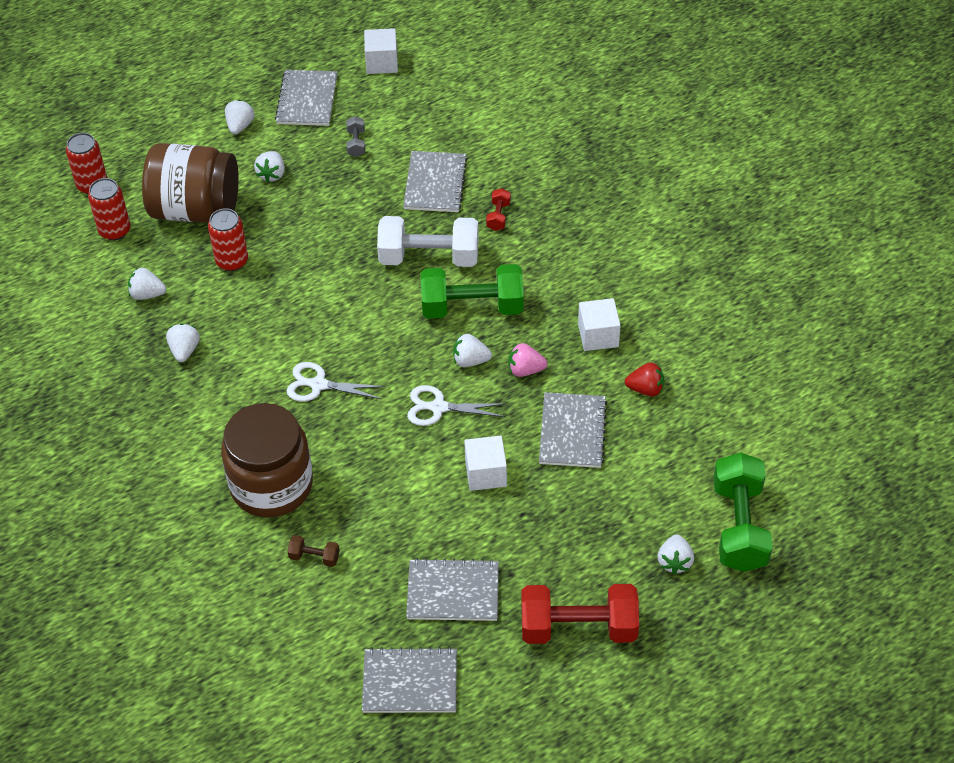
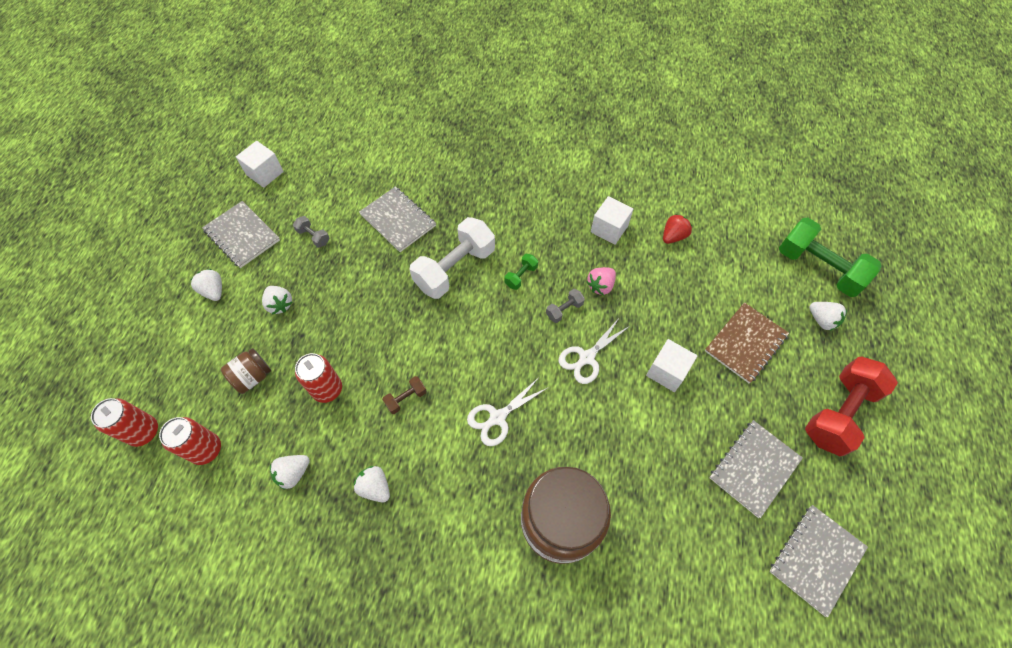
camera: 50 degrees left, 10 degrees up
brown jar [142,143,239,223] -> brown jar [221,348,271,394], size x0.46
brown dumbbell [287,535,340,567] -> brown dumbbell moved to [382,376,427,414]
green dumbbell [421,264,524,319] -> green dumbbell [505,254,538,290], size x0.43
white strawberry [453,334,492,367] -> grey dumbbell [546,289,585,323]
red dumbbell [486,188,511,231] -> none
grey notebook [539,392,607,468] -> none
none -> brown notebook [705,302,789,383]

